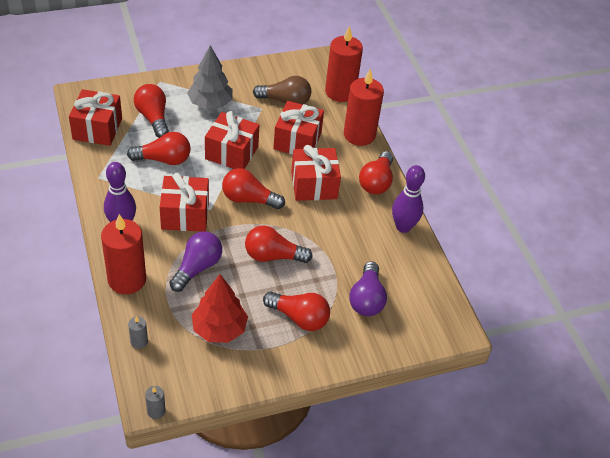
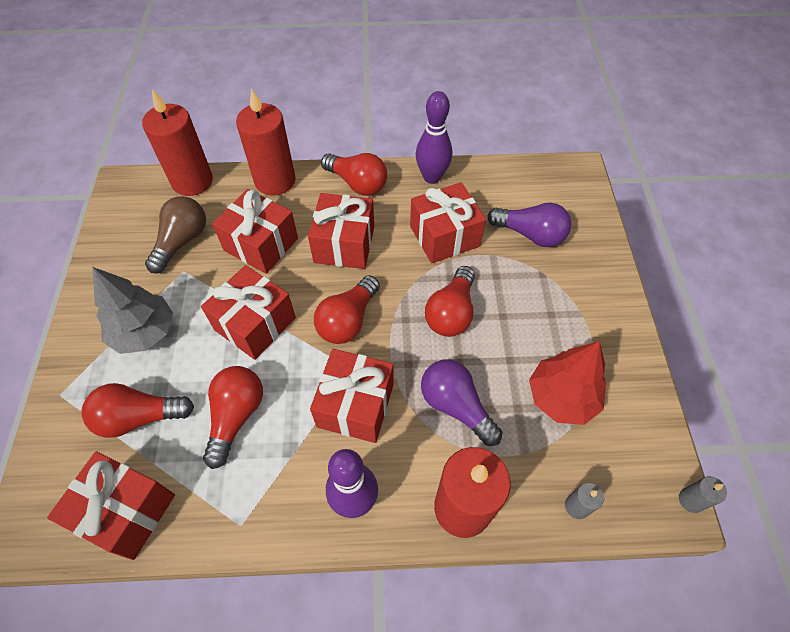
camera: 70 degrees left, 10 degrees up
red light bulb [263,291,330,331] -> none
none -> red gift [410,182,486,264]

